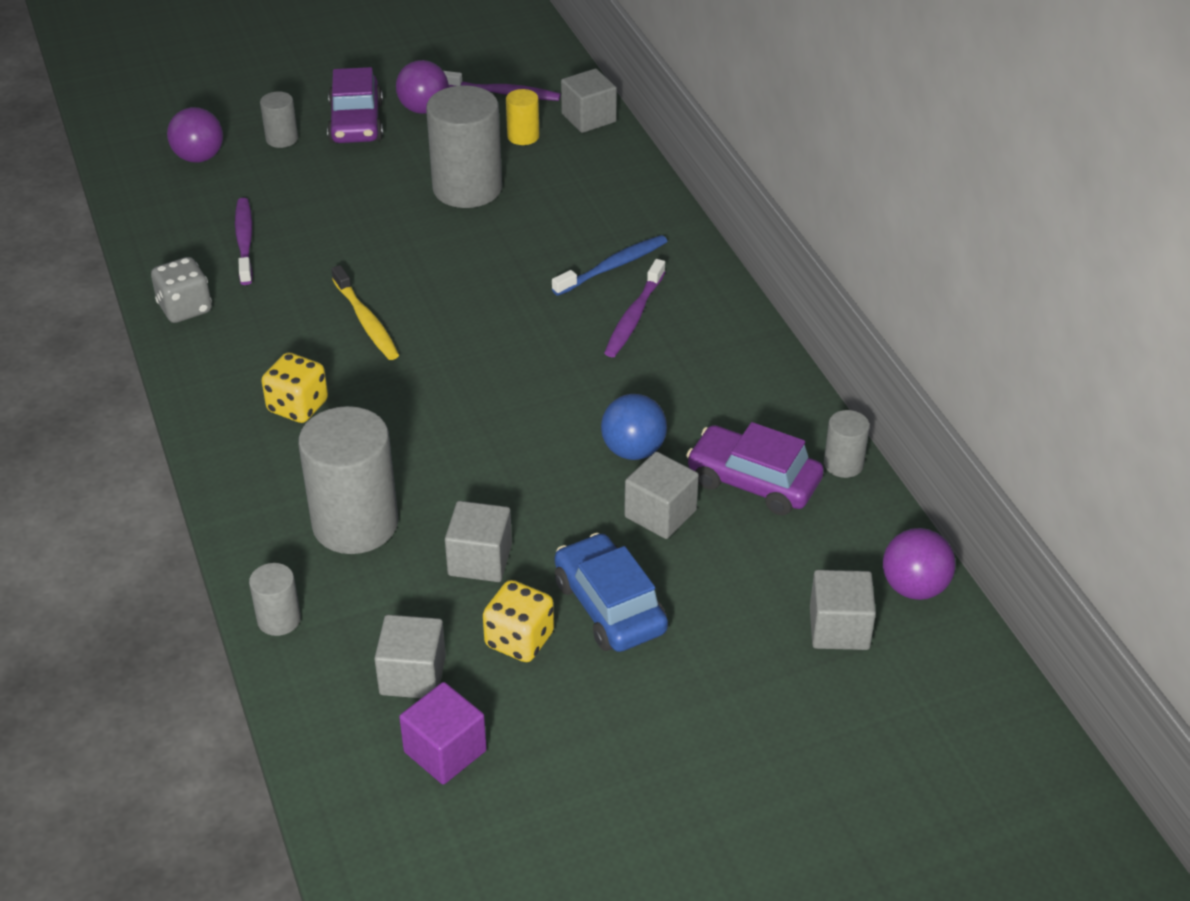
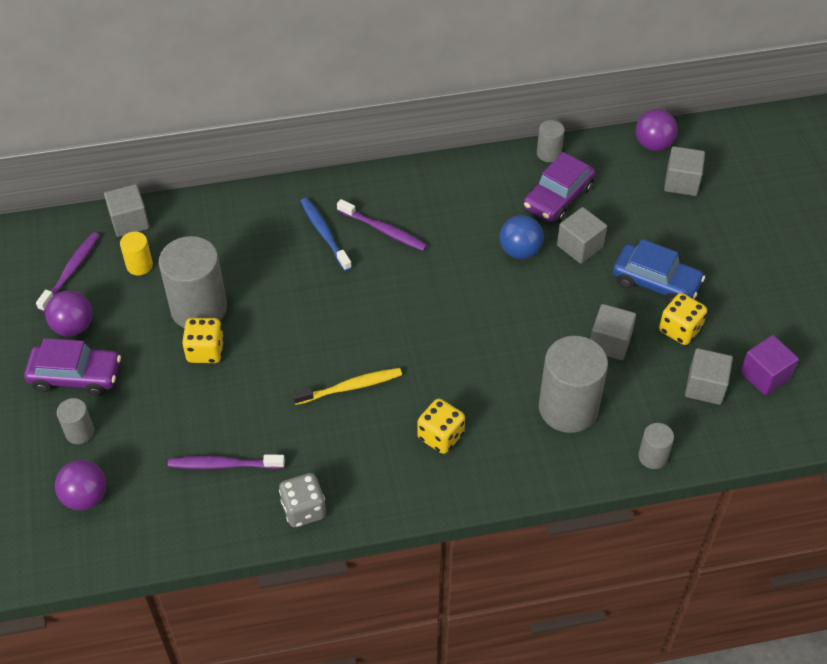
camera: 80 degrees left, 10 degrees up
blue car [555,533,668,652] -> blue car turned 135 degrees counterclockwise [613,239,705,304]
none -> yellow dice [182,318,224,363]

